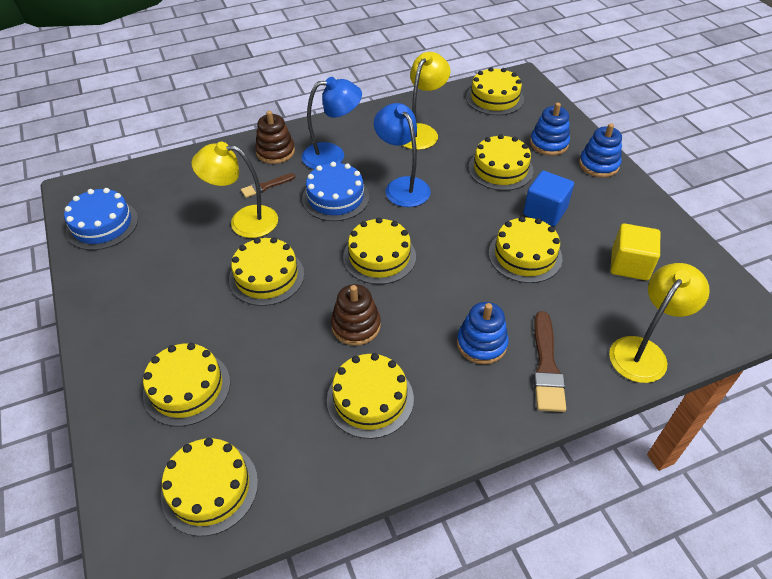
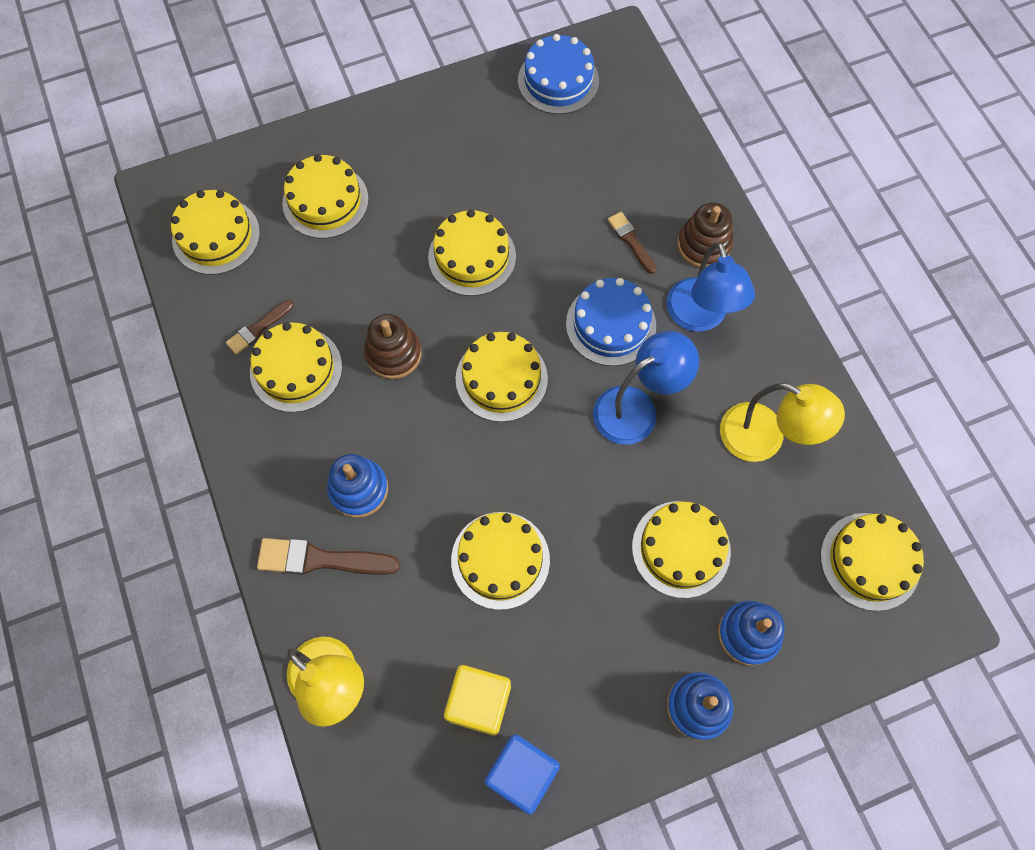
camera: 90 degrees right, 20 degrees up
yellow lamp [191,142,278,238] -> none
blue cube [523,171,574,226] -> blue cube moved to [485,734,560,815]
none -> brown brush [226,300,294,355]

